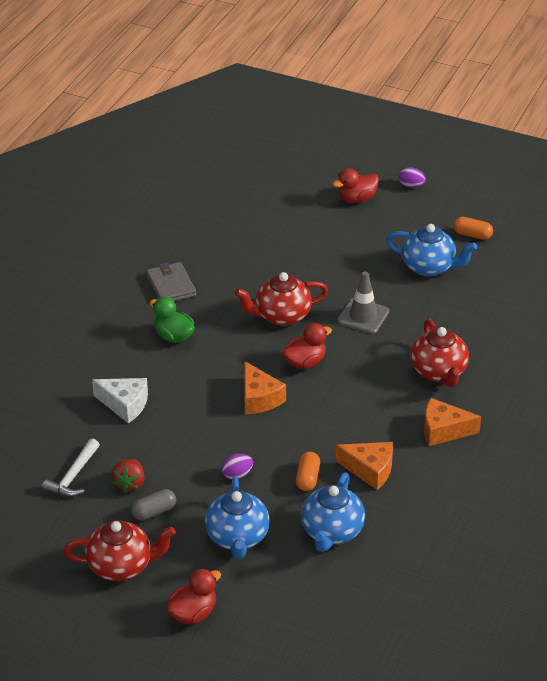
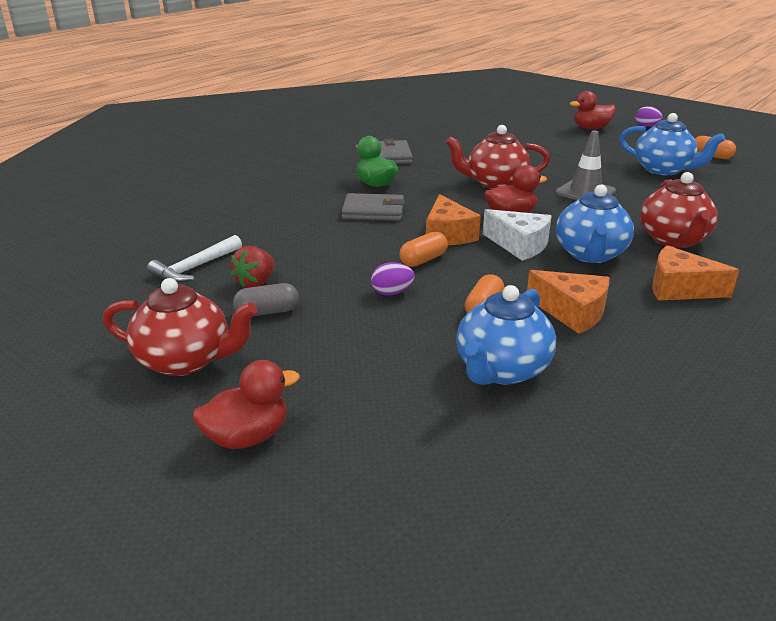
camera: 15 degrees right, 10 degrees down
white cheese [92,378,148,423] -> white cheese moved to [483,209,551,261]
blue teapot [205,477,270,559] -> blue teapot moved to [556,185,634,263]
none -> grey wallet [341,193,405,221]
none -> orange capsule [399,231,448,267]

